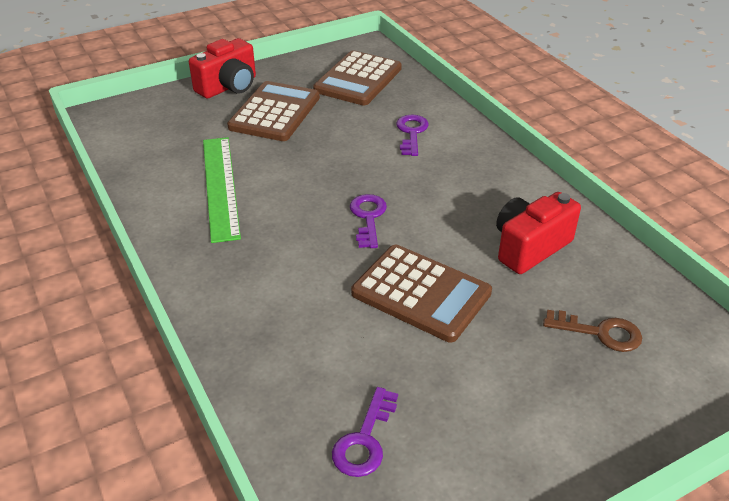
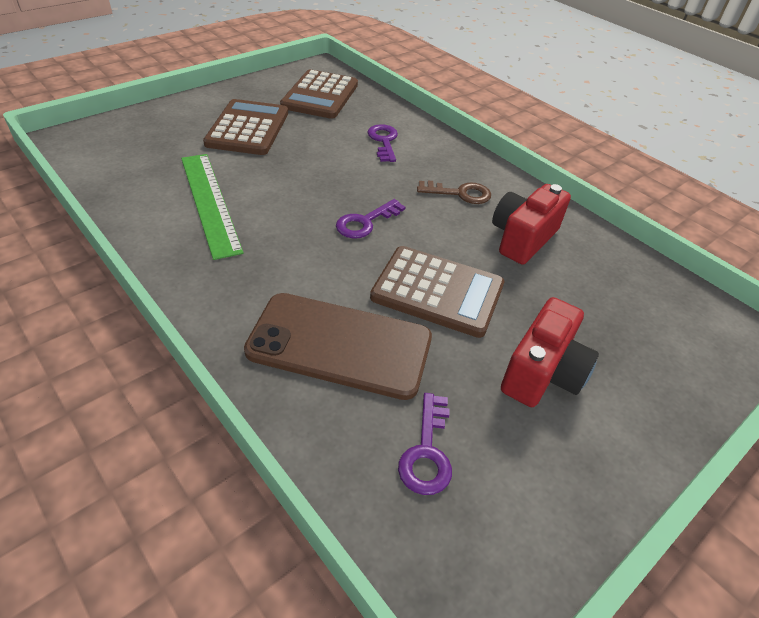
camera: 15 degrees left, 5 degrees up
red camera [189,38,256,99] -> red camera moved to [501,297,599,407]
purple key [350,194,387,248] -> purple key turned 120 degrees counterclockwise [336,199,406,238]
brown key [543,310,642,352] -> brown key moved to [417,181,491,204]
none -> brown phone [244,293,432,400]

